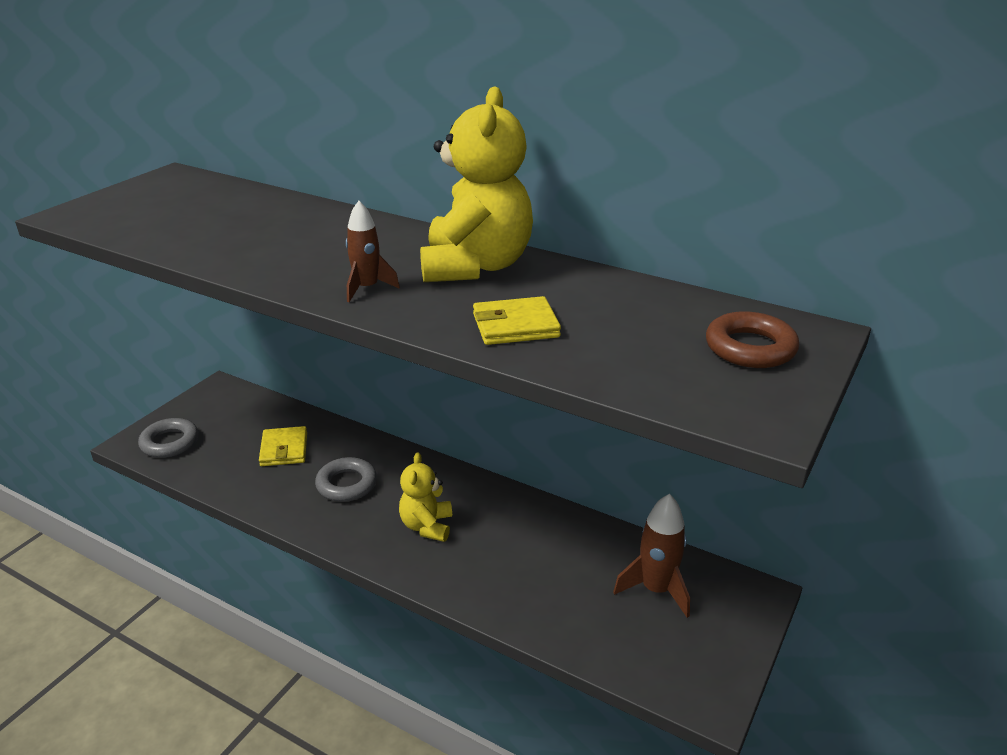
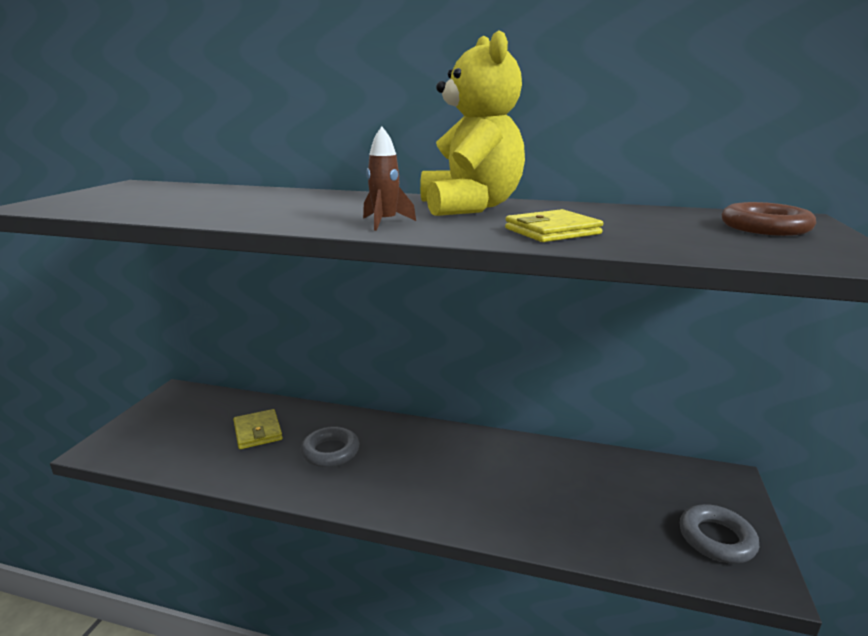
camera: 15 degrees left, 10 degrees down
grey ring [138,418,199,458] -> grey ring moved to [680,504,759,563]
yellow teddy bear [399,452,452,542] -> none
brown rocket [613,494,690,618] -> none

